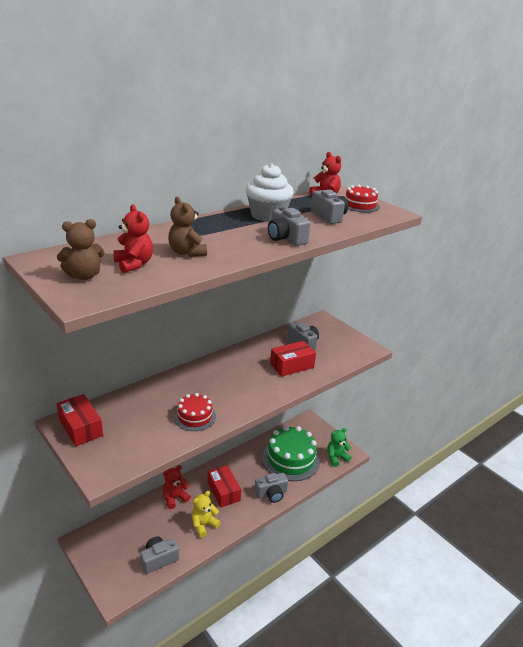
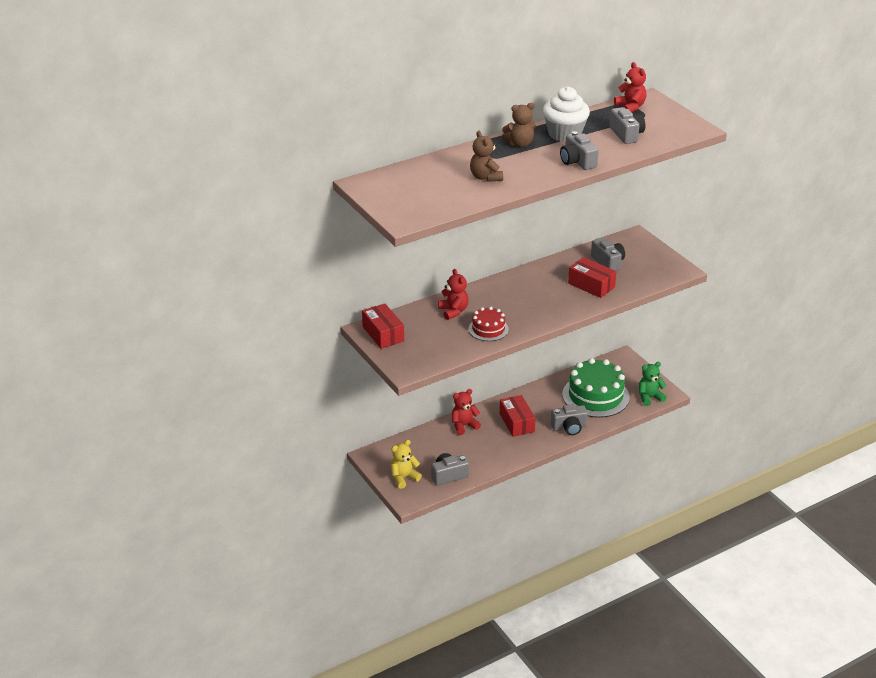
camera: 10 degrees right, 5 degrees up
brown teddy bear [57,219,105,280] -> brown teddy bear moved to [502,103,536,147]
red teddy bear [113,204,153,273] -> red teddy bear moved to [438,269,469,320]
yellow teddy bear [191,491,220,538] -> yellow teddy bear moved to [391,440,422,489]
red box [270,341,316,377] -> red box turned 60 degrees clockwise [568,257,616,298]
red cake [345,185,380,212] -> none

